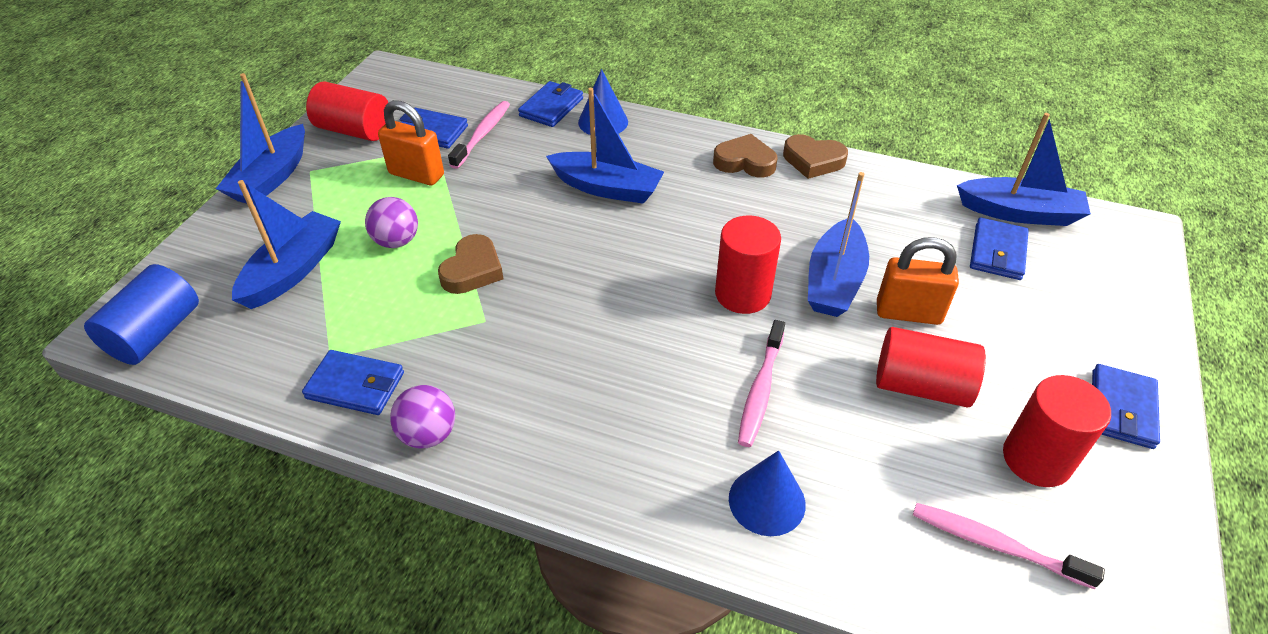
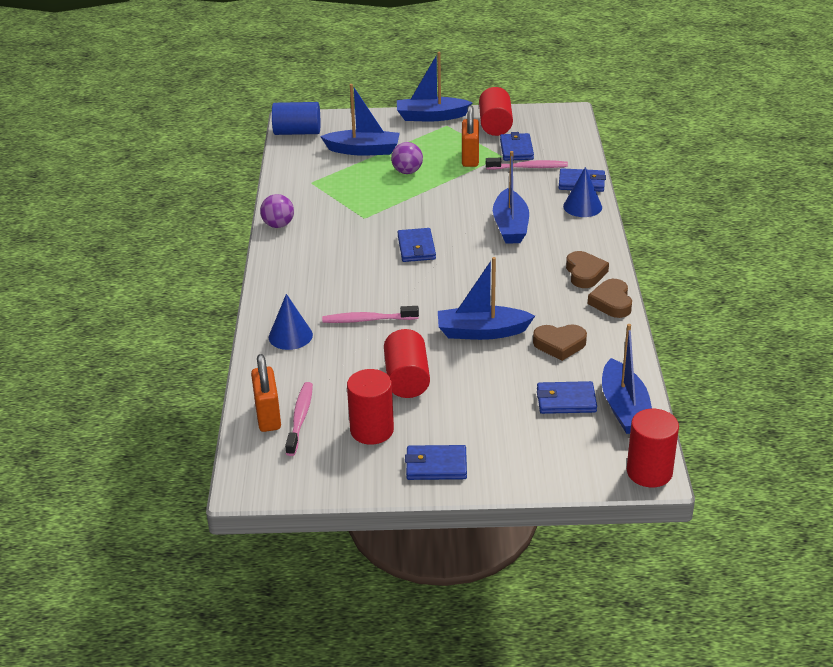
camera: 70 degrees right, 10 degrees down
blue wallet [302,350,404,415] -> blue wallet moved to [398,228,436,262]
brown heart [438,234,504,294] -> brown heart moved to [533,324,587,361]
red cylinder [715,215,781,314] -> red cylinder moved to [627,409,679,487]
orange padlock [877,237,959,325] -> orange padlock moved to [251,354,281,432]

